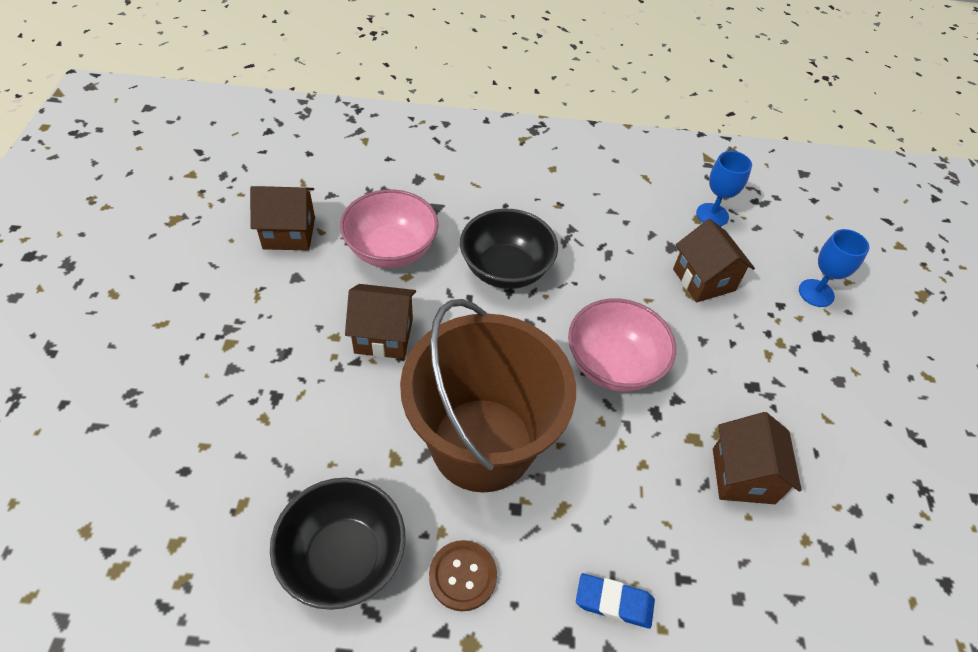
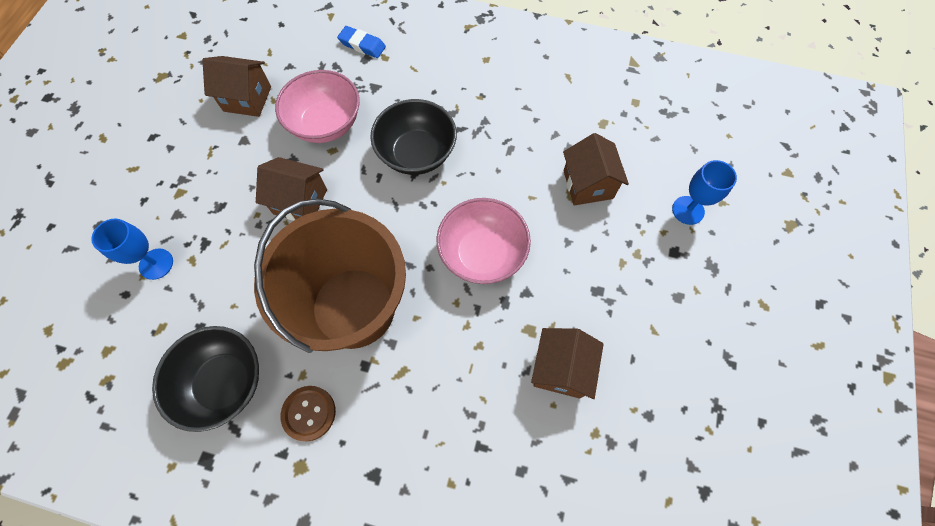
camera: 15 degrees right, 15 degrees up
blue eraser [576,573,655,629] -> blue eraser moved to [337,26,386,58]
blue goblet [696,151,752,227] -> blue goblet moved to [91,219,173,280]

